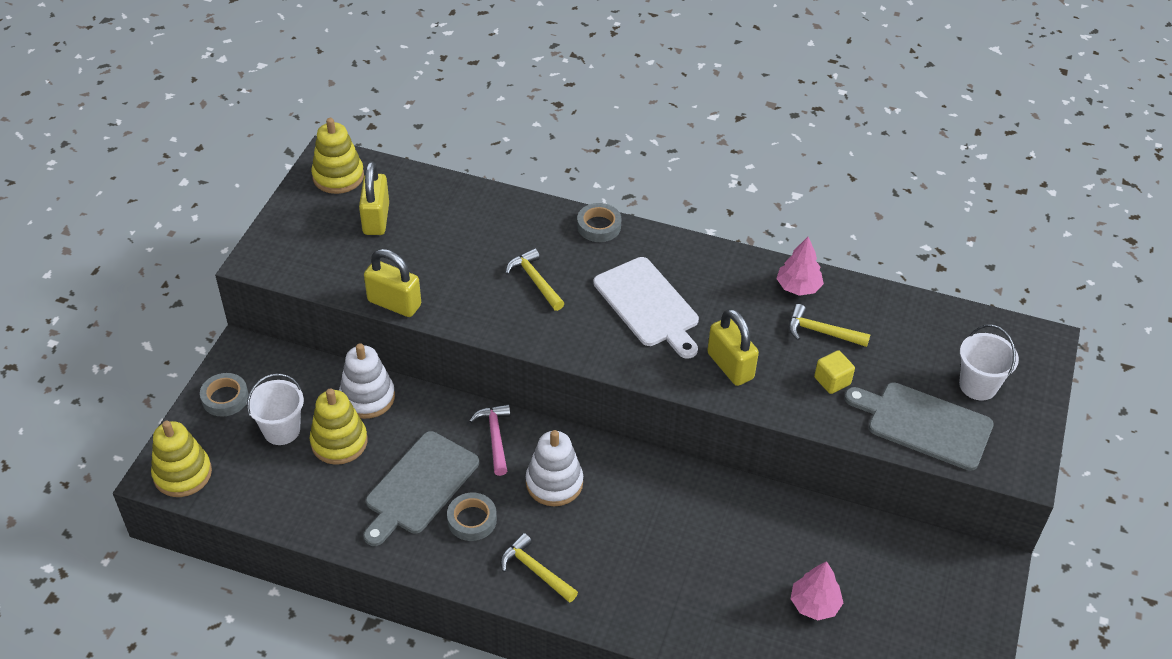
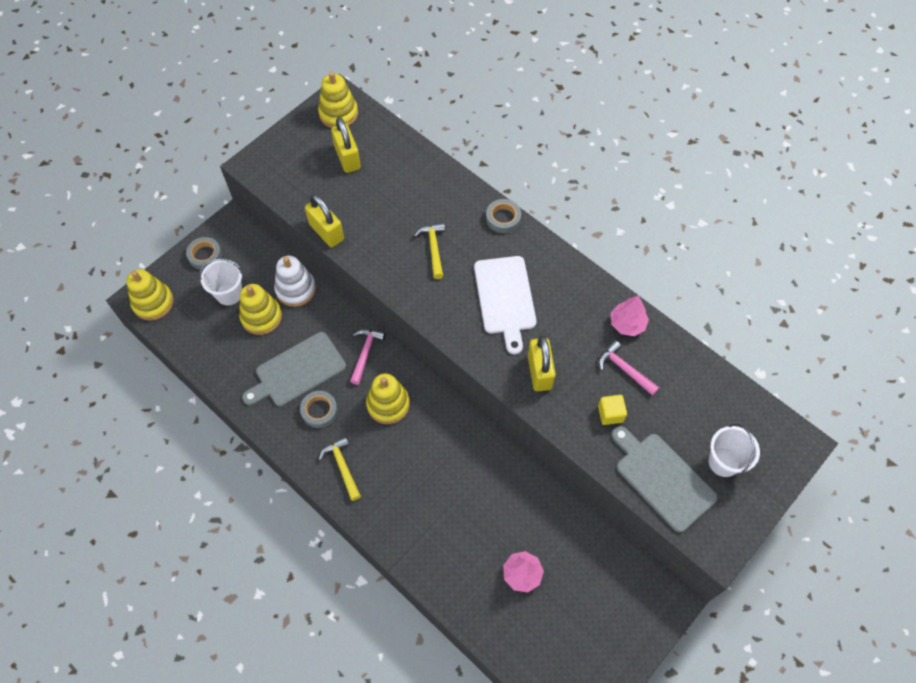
camera: 25 degrees right, 15 degrees up
yellow padlock [359,161,389,235] -> yellow padlock turned 45 degrees counterclockwise [331,117,361,173]
white stacking toy [526,430,583,506] -> yellow stacking toy [366,374,410,424]
yellow hammer [789,304,870,347] -> pink hammer [599,340,659,396]

